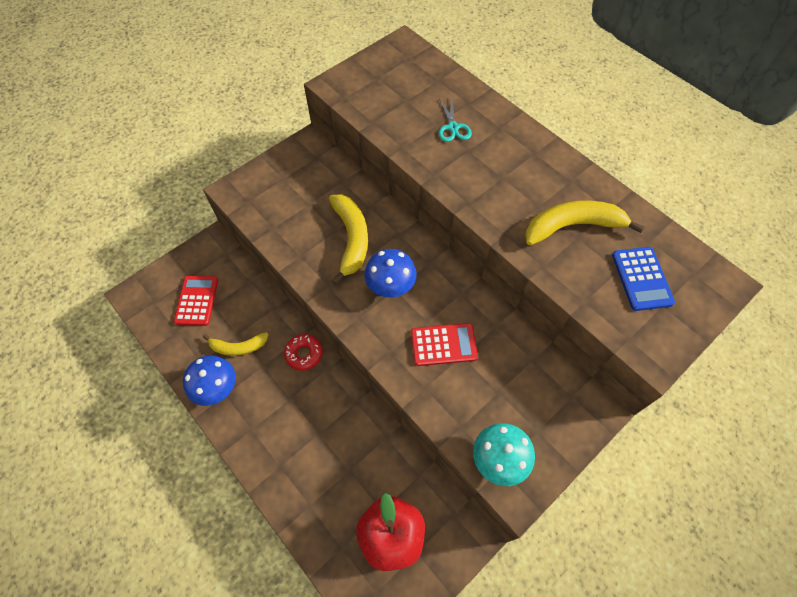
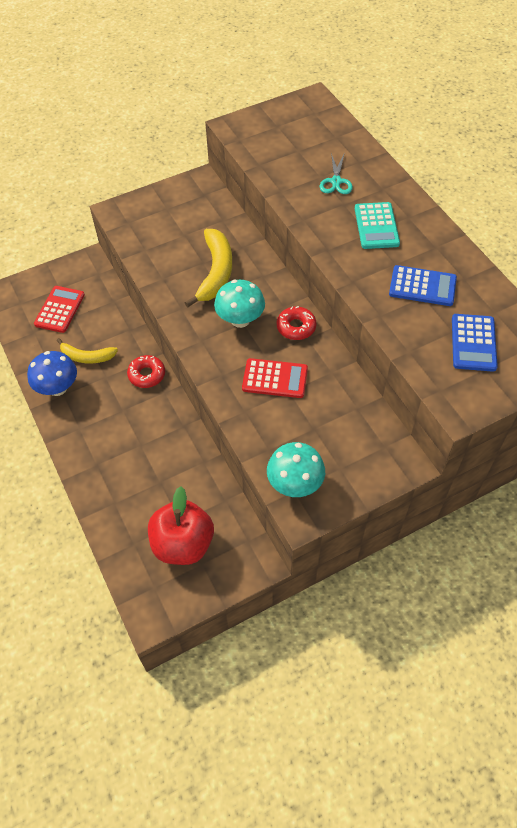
camera: 15 degrees right, 5 degrees down
blue mushroom [364,249,417,297] -> turquoise mushroom [214,280,265,328]
yellow banana [525,201,644,245] -> blue calculator [389,265,457,306]
none -> red donut [277,306,316,340]
none -> turquoise calculator [355,202,400,249]

